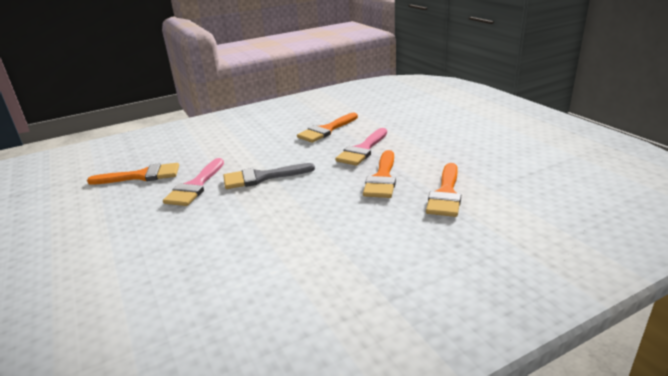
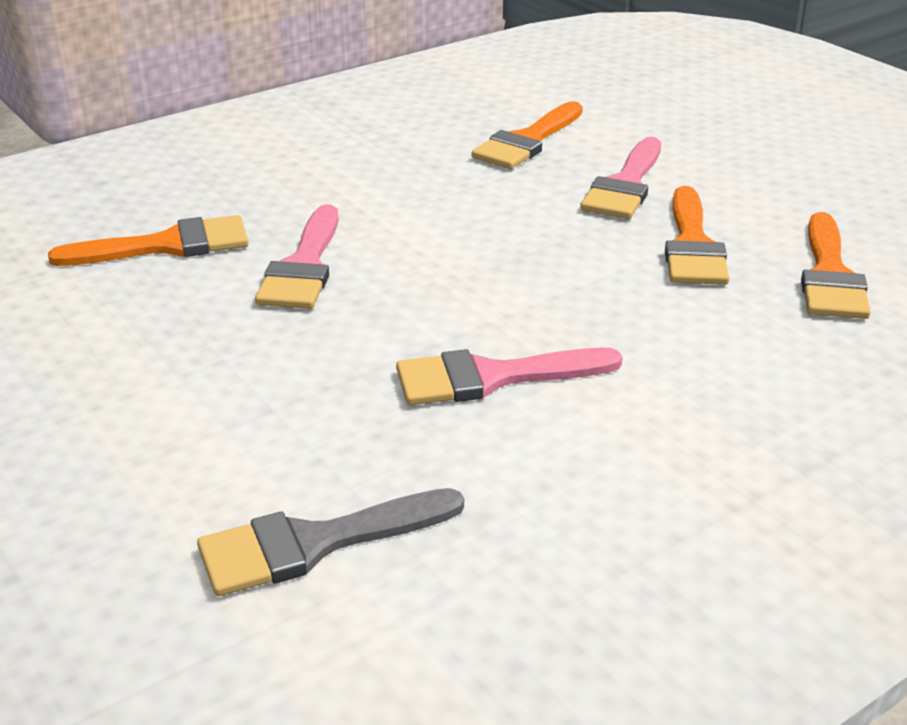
camera: 10 degrees left, 5 degrees up
grey brush [223,163,315,189] -> grey brush moved to [197,488,464,596]
none -> pink brush [396,348,623,405]

